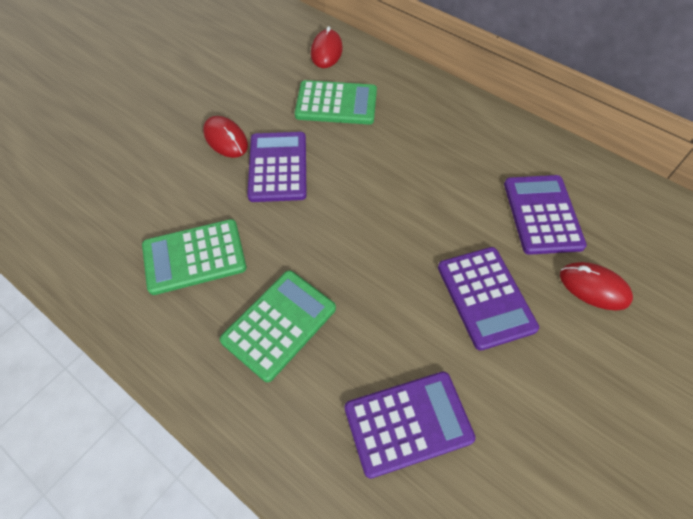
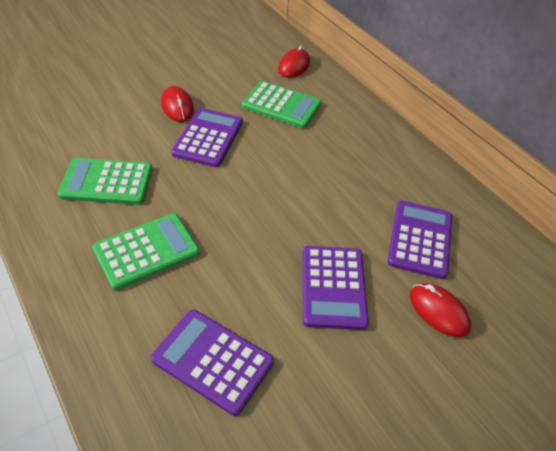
camera: 15 degrees right, 10 degrees down
purple calculator [345,371,476,479] -> purple calculator turned 150 degrees counterclockwise [151,310,274,416]

